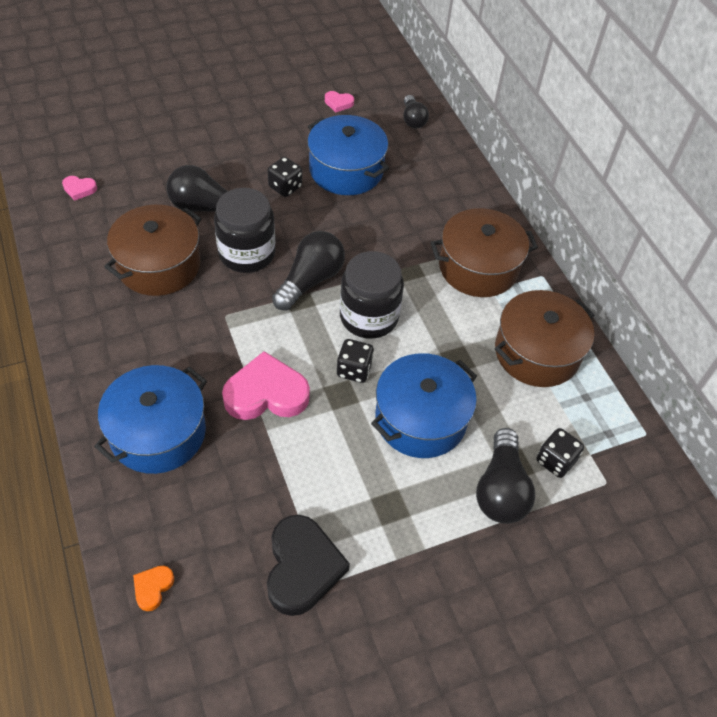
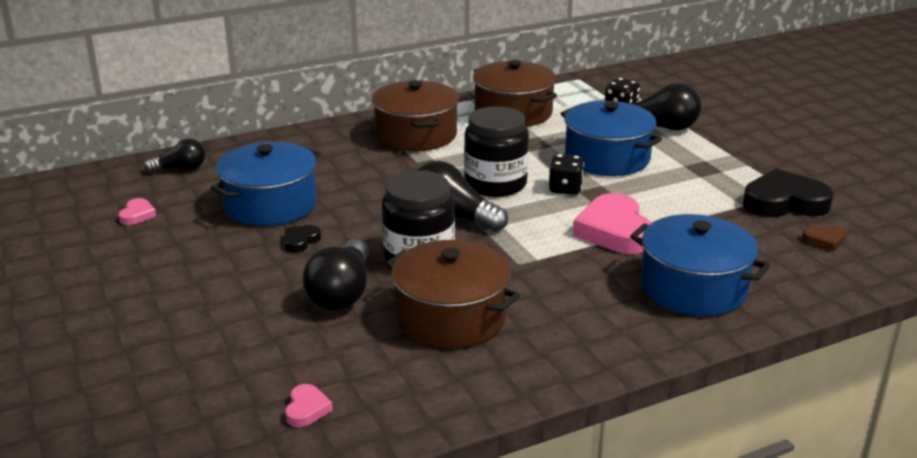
camera: 90 degrees left, 25 degrees down
orange heart [133,566,174,611] -> none
black dice [268,157,302,197] -> black heart [284,225,321,253]
none -> brown heart [802,226,846,251]

